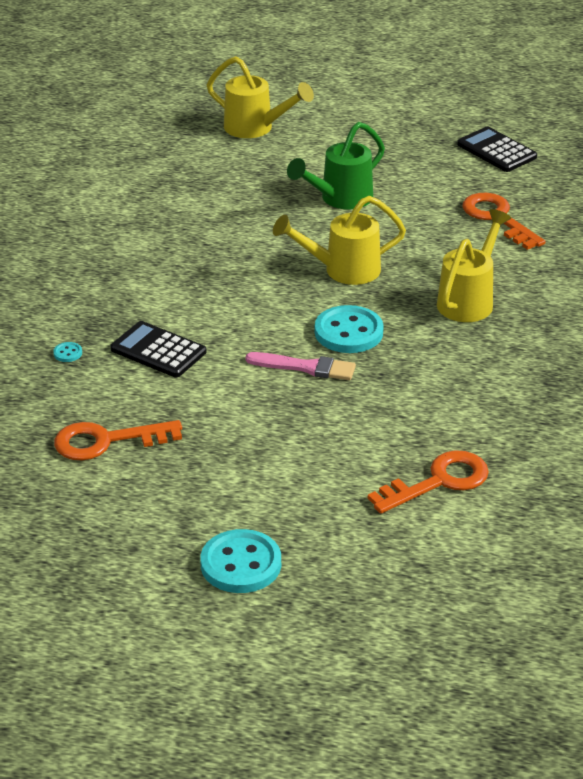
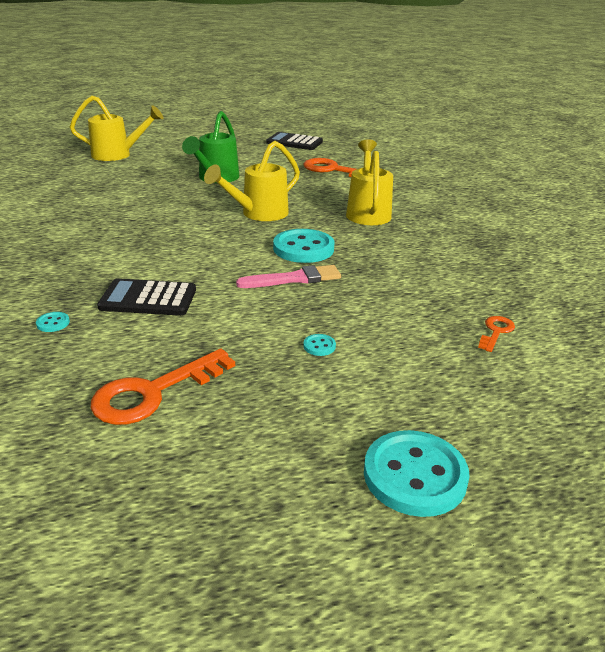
camera: 30 degrees left, 5 degrees down
orange key [368,450,489,514] -> orange key [478,316,515,352], size x0.52
none -> turquoise button [303,334,336,356]

